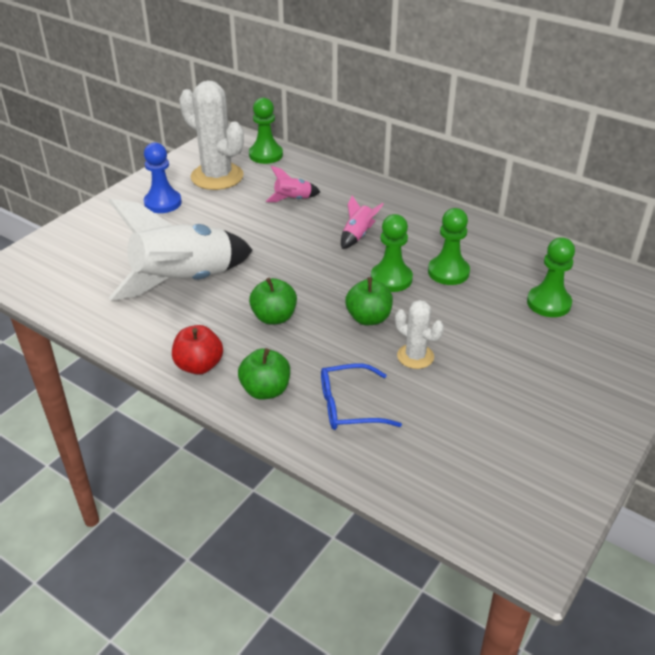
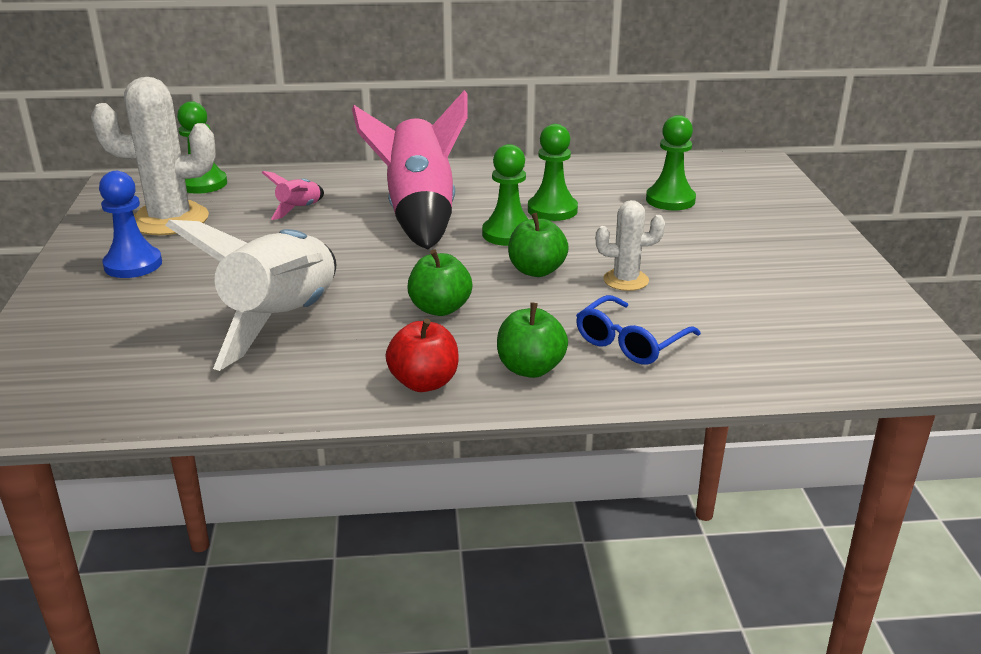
camera: 40 degrees left, 10 degrees down
pink rocket [341,196,384,249] -> pink rocket [352,90,468,249], size x2.38

